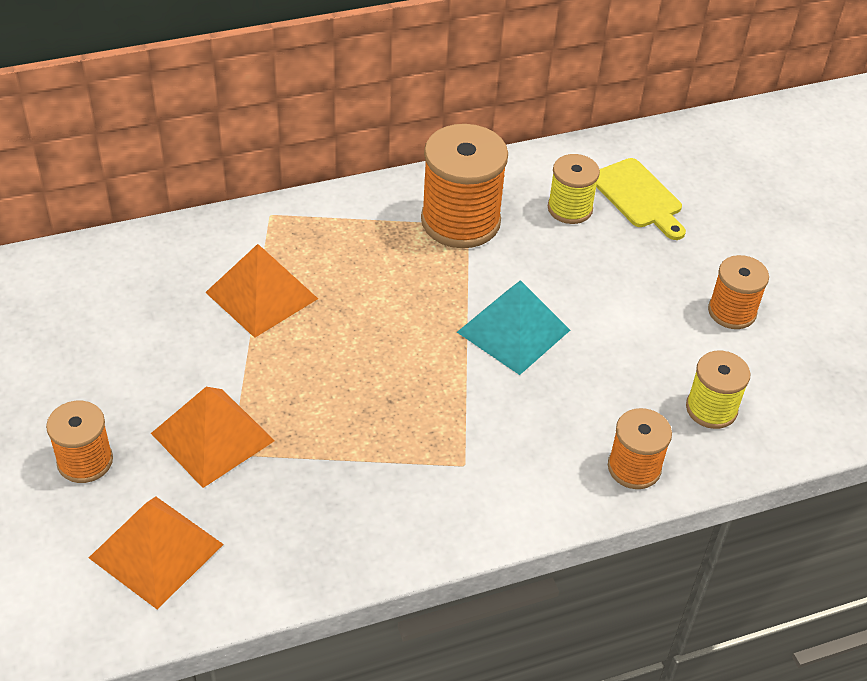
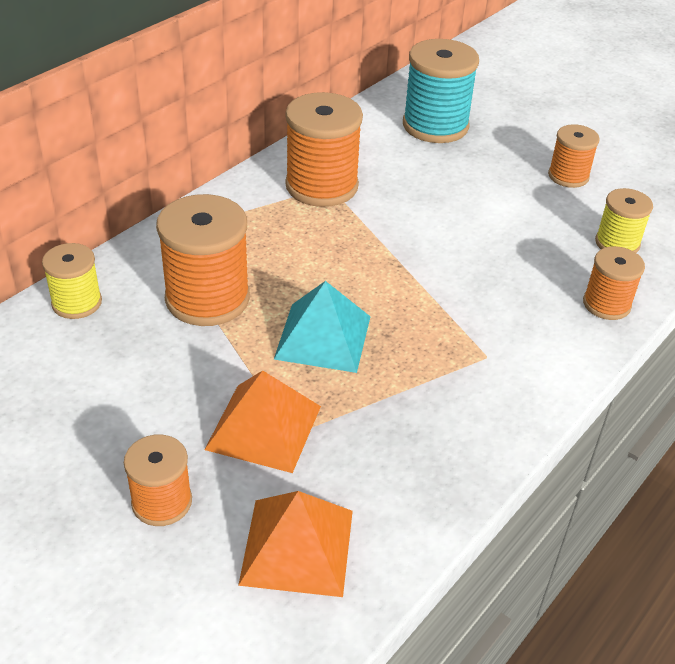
camera: 30 degrees left, 5 degrees down
orange pyramid [205,244,318,338] -> orange spool [156,194,250,326]
turquoise pyramid [457,280,570,375] -> turquoise pyramid moved to [274,281,371,373]
yellow spool [548,154,600,224] -> yellow spool moved to [42,243,102,319]
yellow cutting board [596,158,686,240] -> turquoise spool [403,39,479,143]

